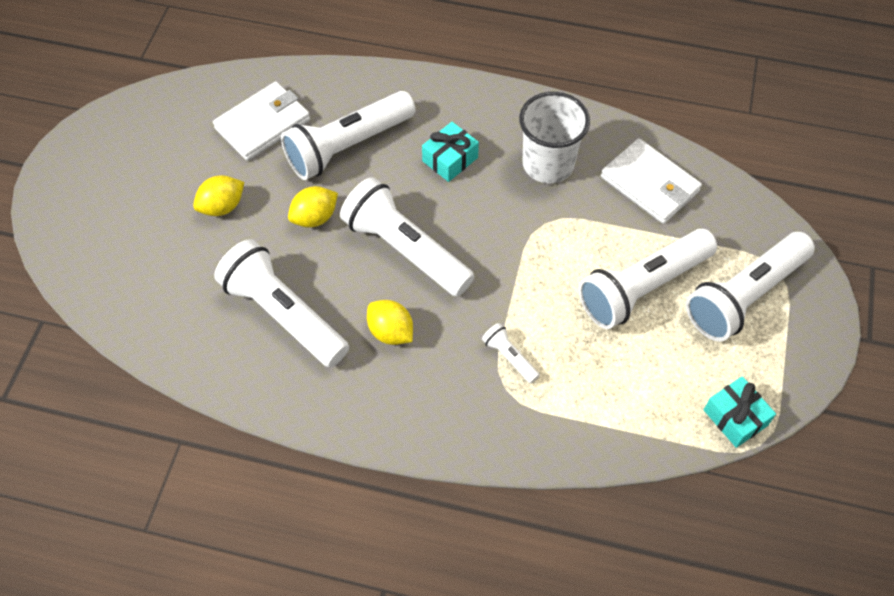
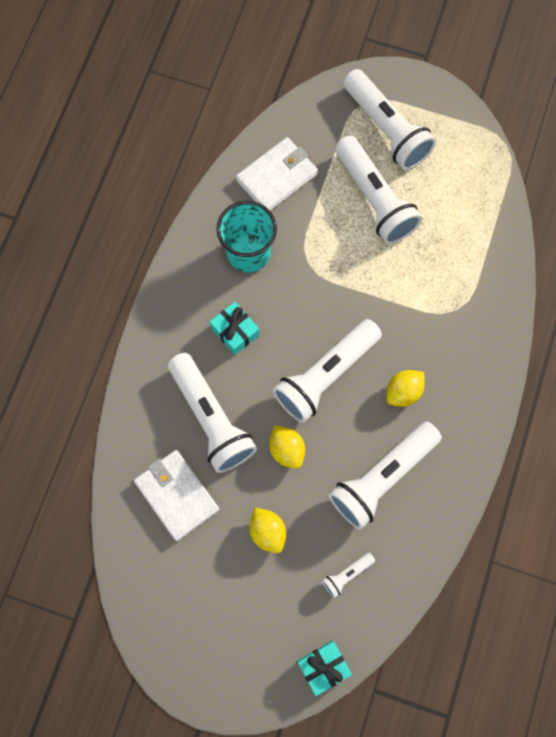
camera: 85 degrees left, 15 degrees up
white flashlight [482,323,540,384] -> white flashlight moved to [322,553,375,598]
white cup [519,92,590,183] -> turquoise cup [216,201,277,272]
turquoise gift [704,376,776,448] -> turquoise gift moved to [297,641,352,696]

